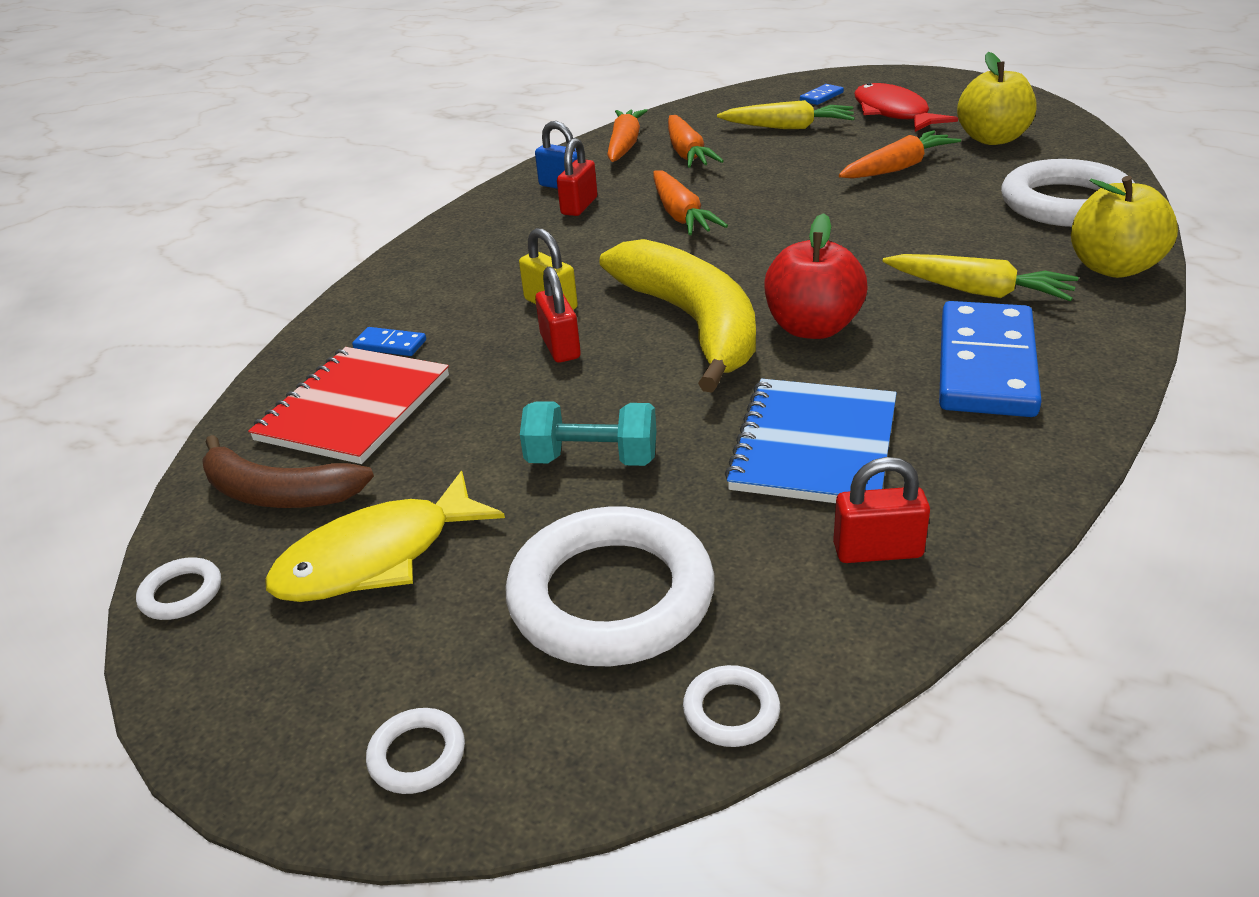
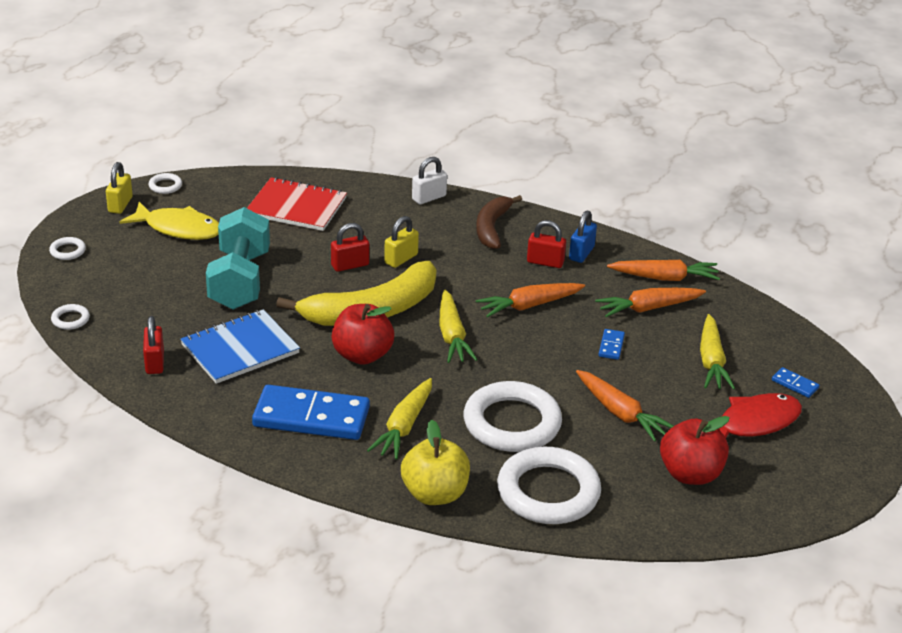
camera: 80 degrees right, 0 degrees up
brown banana [202,435,374,508] -> brown banana moved to [476,195,522,249]
yellow fish [265,471,505,602] -> yellow fish turned 150 degrees clockwise [119,202,219,240]
blue domino [352,327,426,356] -> blue domino moved to [598,329,625,360]
white ring [506,507,715,666] -> white ring moved to [463,381,562,452]
turquoise dumbbell [520,401,656,466] -> turquoise dumbbell [206,207,270,310], size x1.69
blue notebook [725,379,897,503] -> blue notebook turned 45 degrees counterclockwise [180,309,300,384]
yellow apple [957,52,1036,145] -> red apple [660,416,730,485]
none -> yellow padlock [106,162,133,214]
none -> white padlock [412,157,447,204]
none -> yellow carrot [439,290,477,363]

